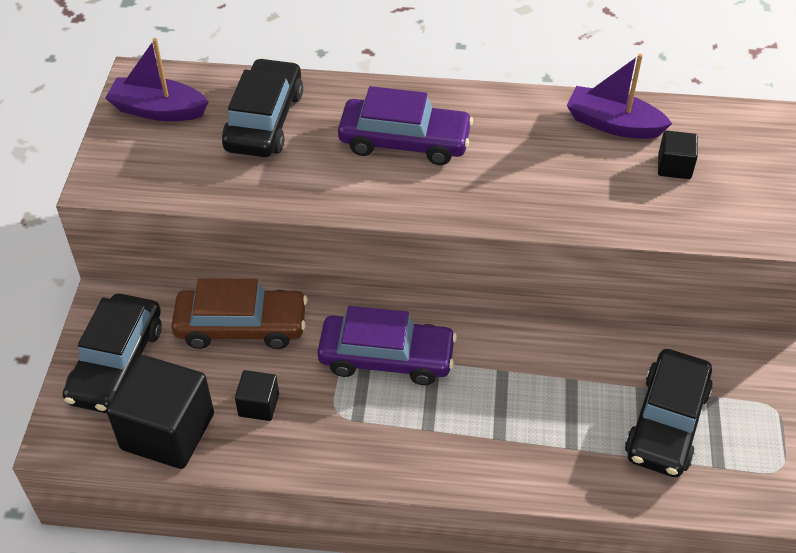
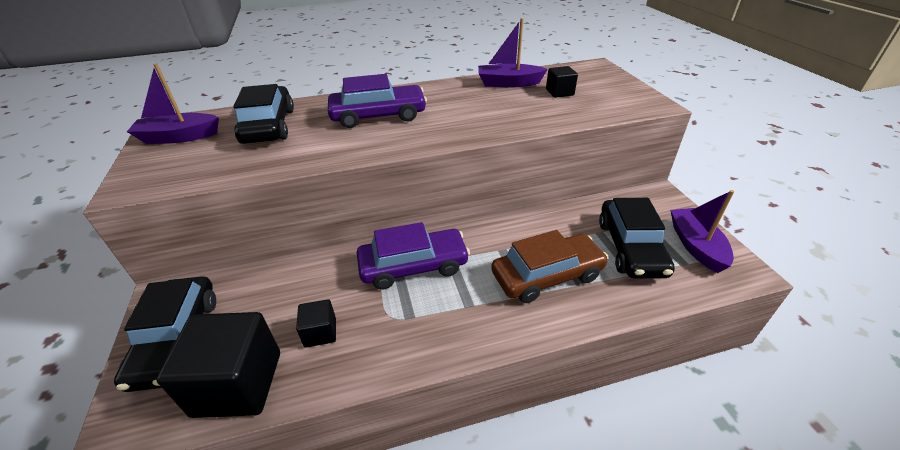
camera: 20 degrees left, 10 degrees down
brown car [171,279,307,349] -> brown car moved to [491,230,609,303]
none -> purple boat [670,190,734,273]

